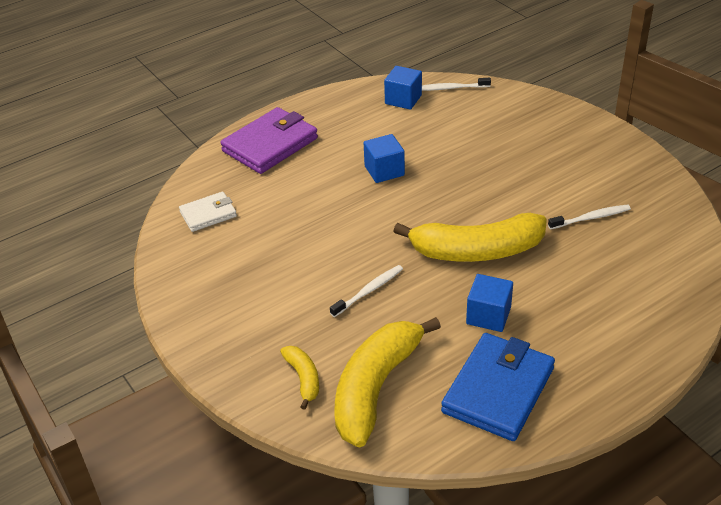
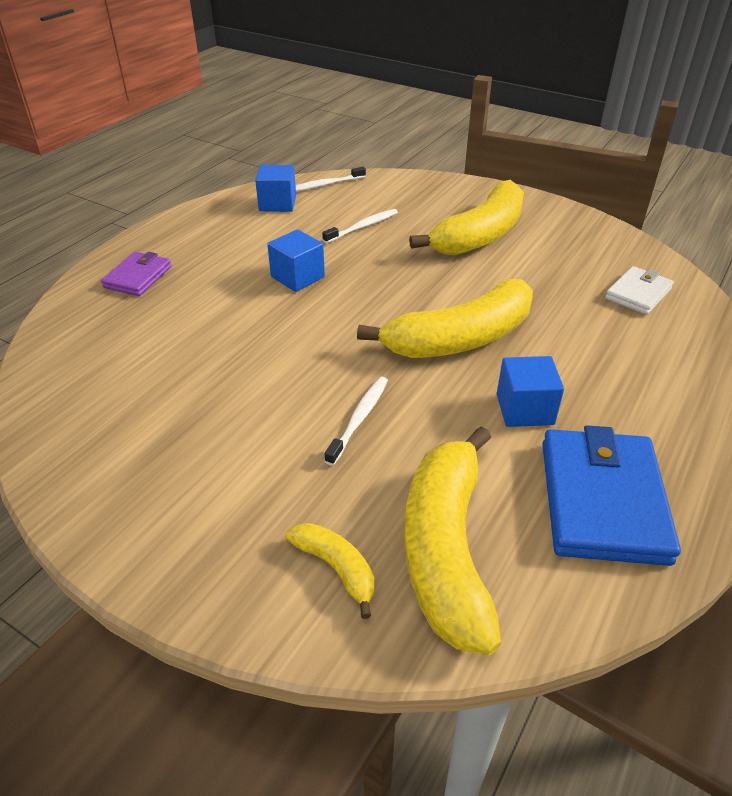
camera: 25 degrees left, 0 degrees up
white wallet [179,192,237,232] -> white wallet moved to [605,266,674,315]
purple wallet [220,107,318,174] -> purple wallet [101,252,171,296], size x0.56
white toothbrush [548,205,631,229] -> white toothbrush moved to [322,209,398,243]
none -> yellow banana [409,180,524,255]

